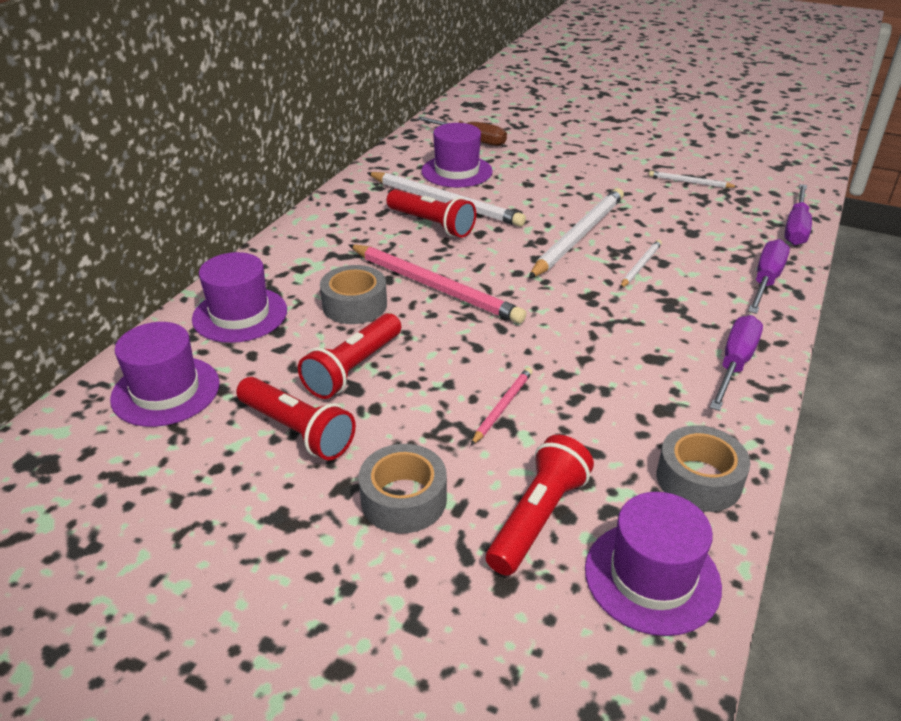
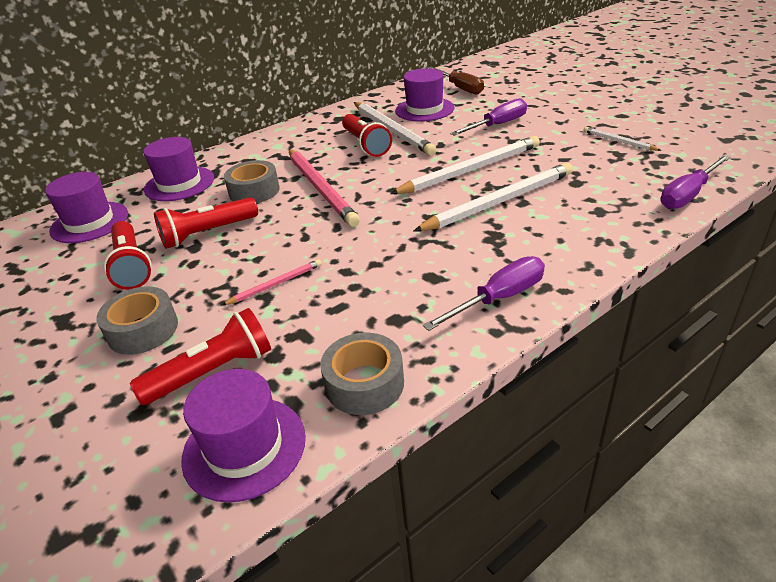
camera: 30 degrees right, 0 degrees up
white pencil [620,240,662,288] -> white pencil [413,163,573,232], size x2.07
purple screwdriver [748,239,790,314] -> purple screwdriver moved to [450,98,527,136]

